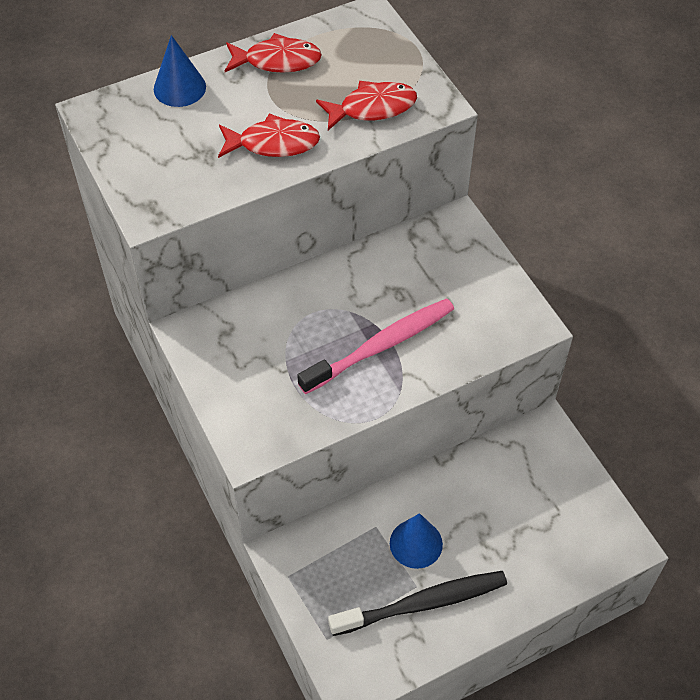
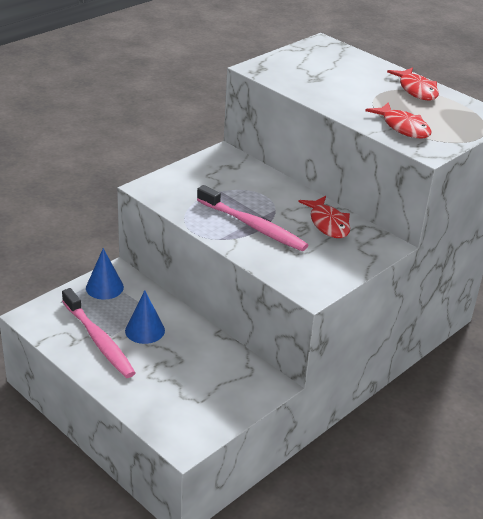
camera: 70 degrees right, 20 degrees down
blue cone [154,35,206,107] -> blue cone moved to [86,248,124,299]
red fish [218,113,320,158] -> red fish moved to [299,196,350,238]
black toothbrush [328,571,507,636] -> pink toothbrush [62,288,136,378]

